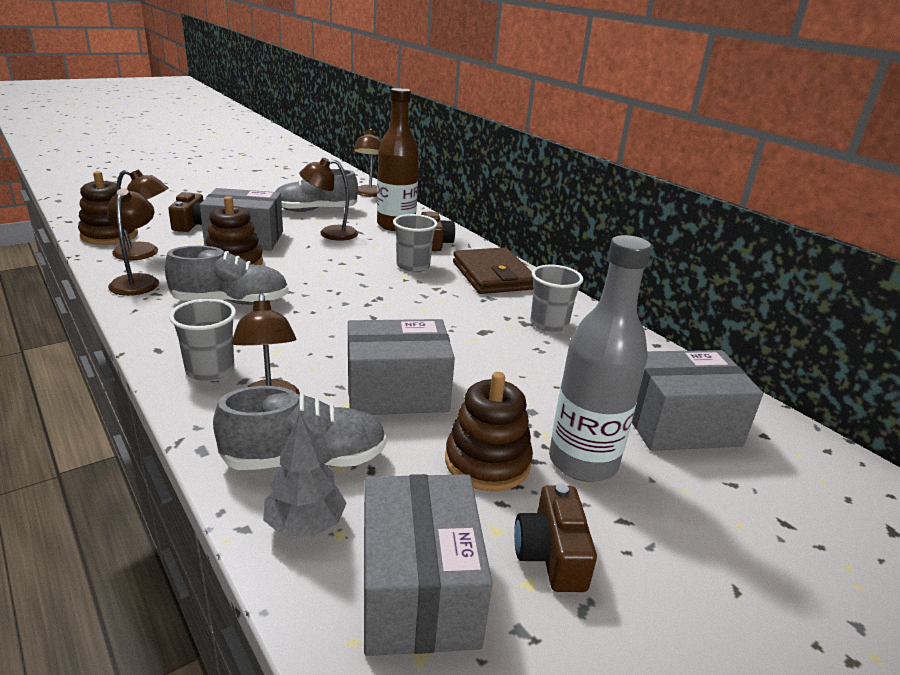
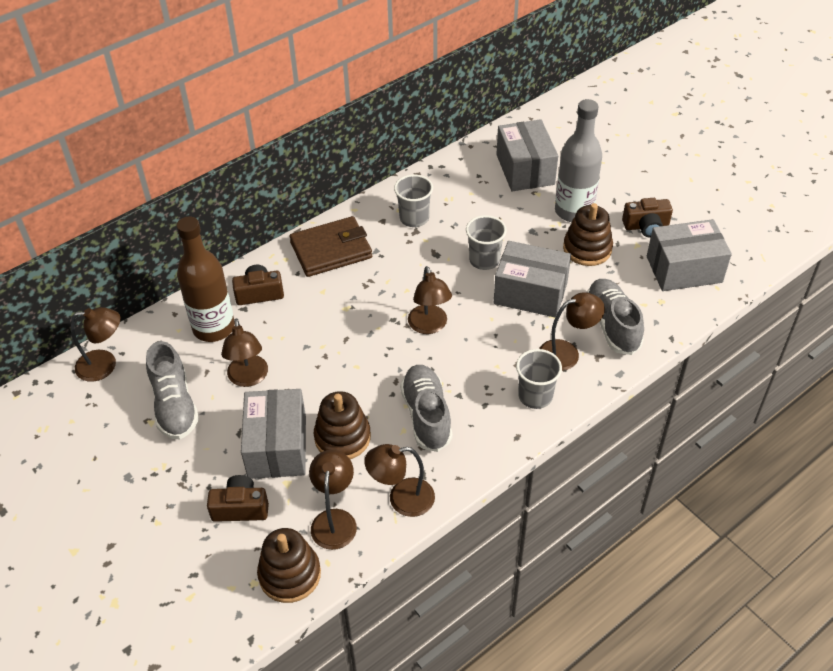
camera: 90 degrees left, 20 degrees up
grey tree [263,413,347,537] -> none
grey box [348,319,455,415] -> grey box turned 60 degrees counterclockwise [494,241,571,317]
grey cup [393,214,438,272] -> grey cup moved to [466,215,507,270]
none -> brown lamp [408,266,452,334]

